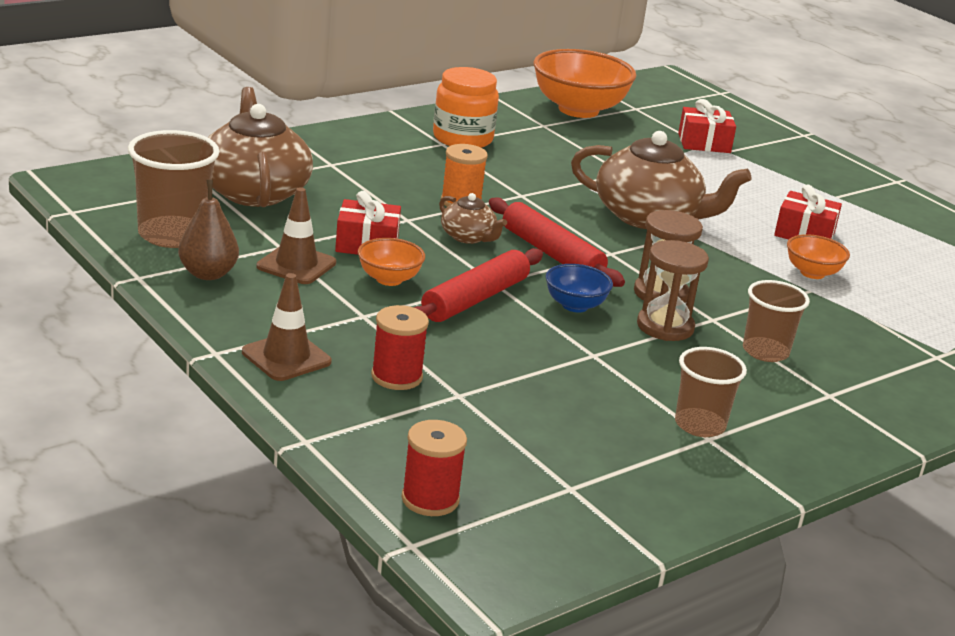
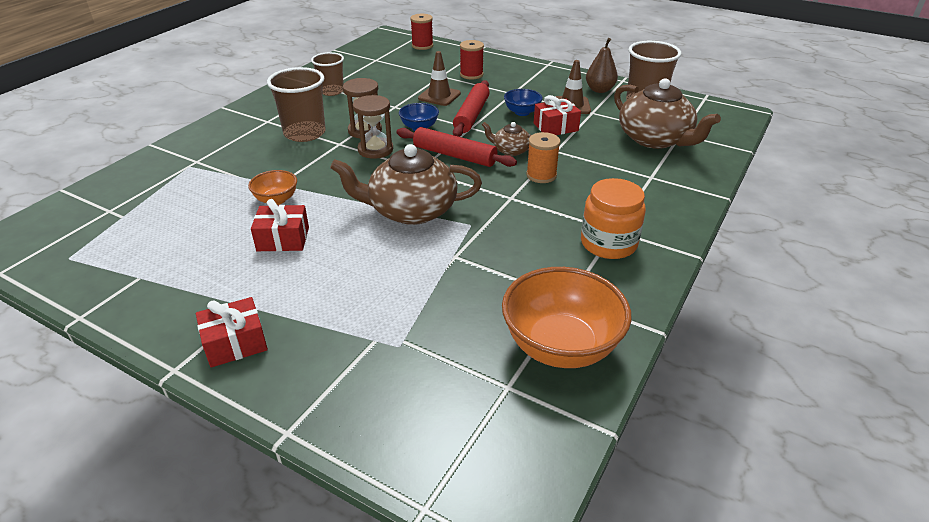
camera: 160 degrees right, 10 degrees up
brown traffic cone [242,273,332,381] -> brown traffic cone moved to [418,51,461,106]
orange bowl [358,238,425,286] -> blue bowl [504,89,543,116]
red gift [678,99,736,153] -> red gift moved to [196,297,268,368]
brown cup [743,280,810,362] -> brown cup [267,67,326,142], size x1.52

